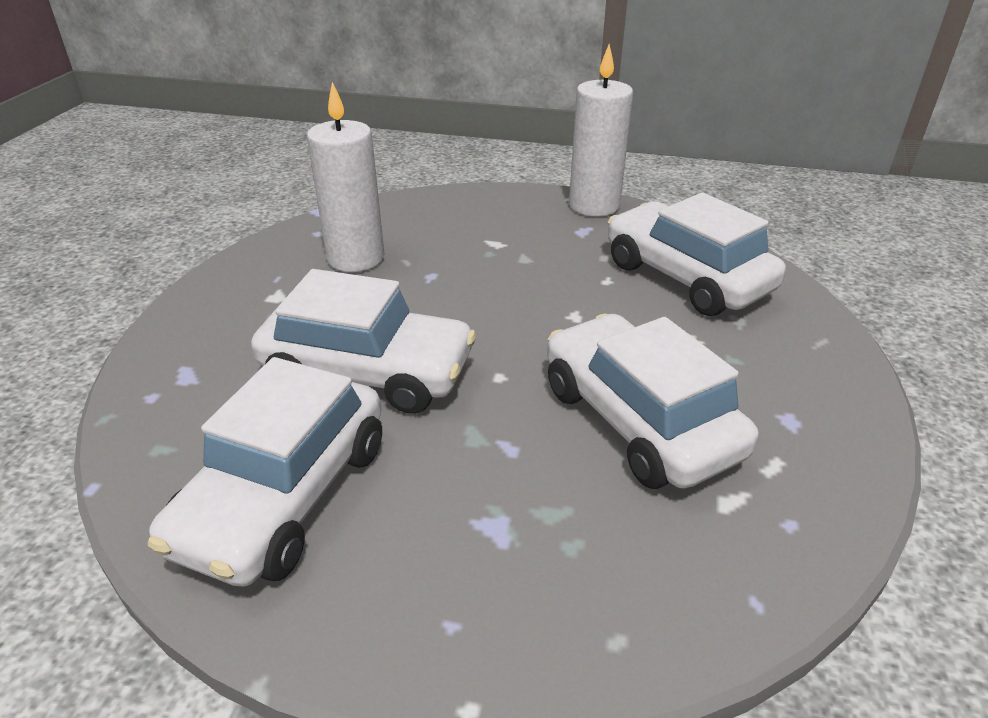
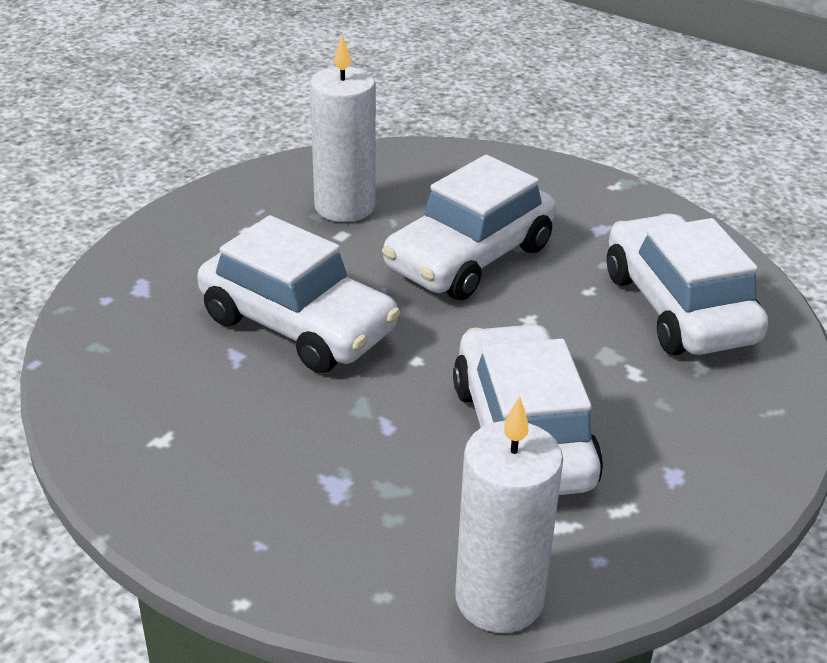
camera: 20 degrees right, 0 degrees up
white car [148,357,382,587] -> white car moved to [382,155,556,300]
white candle [569,44,633,217] -> white candle moved to [455,396,563,633]

